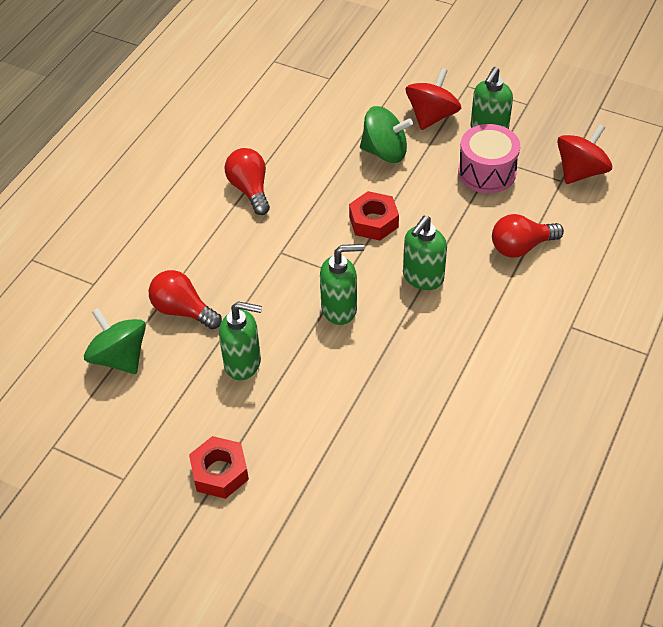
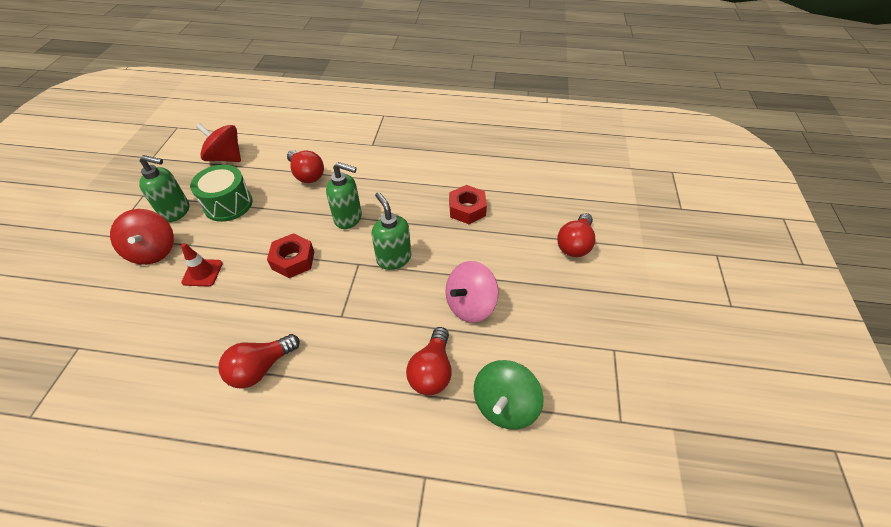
camera: 110 degrees left, 0 degrees up
red nut [189,436,249,499] -> red nut moved to [449,185,487,224]
green soap dispenser [219,301,262,380] -> pink spinning top [445,261,499,323]
green spinning top [360,106,413,163] -> red traffic cone [181,243,223,286]
red spinning top [406,68,461,130] -> red spinning top turned 120 degrees counterclockwise [110,209,174,265]
pink drum [458,124,520,193] -> green drum [190,165,253,222]
none -> red light bulb [557,213,595,257]

